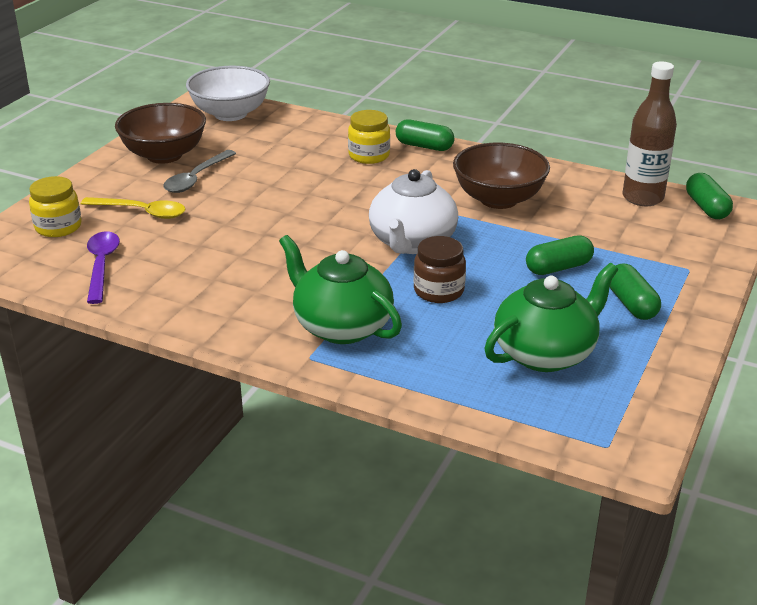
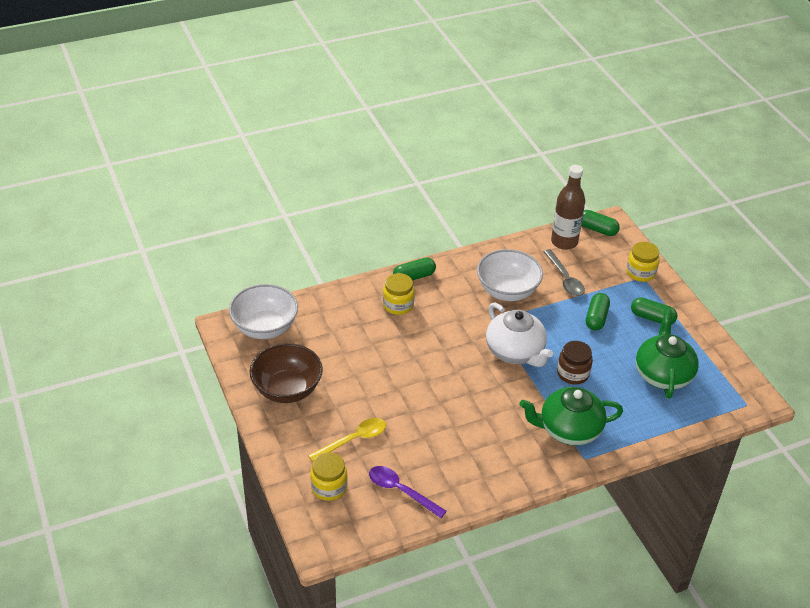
camera: 50 degrees left, 10 degrees up
grey spoon [163,150,236,193] -> grey spoon moved to [544,249,585,296]
brown bowl [453,143,550,209] -> white bowl [477,249,543,301]
none -> yellow jar [626,242,660,282]

